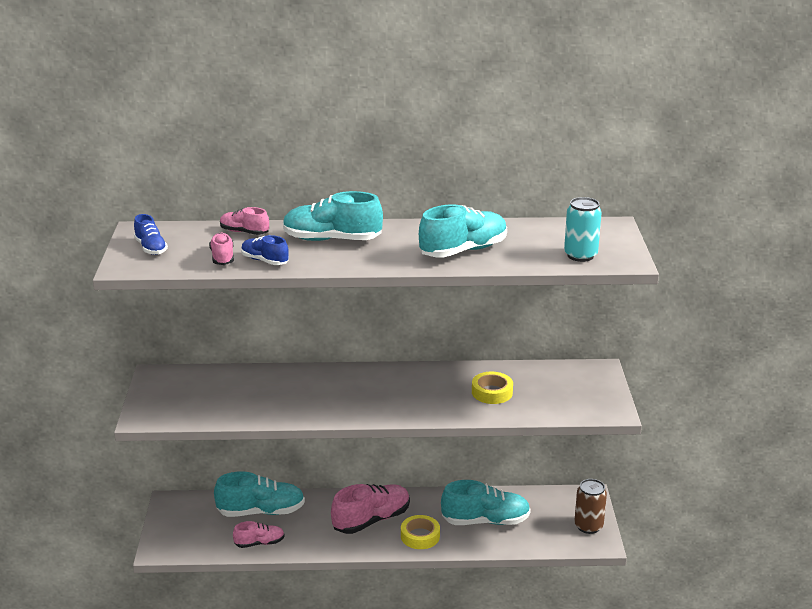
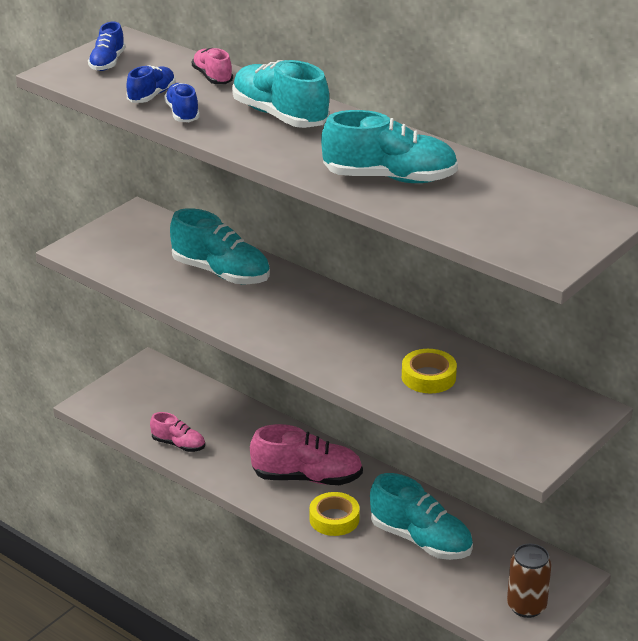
camera: 40 degrees right, 5 degrees up
pink shoe [209,233,234,265] -> blue shoe [127,65,175,103]
turquoise shoe [214,471,305,517] -> turquoise shoe moved to [170,208,270,284]
turquoise can [564,197,602,262] -> none

